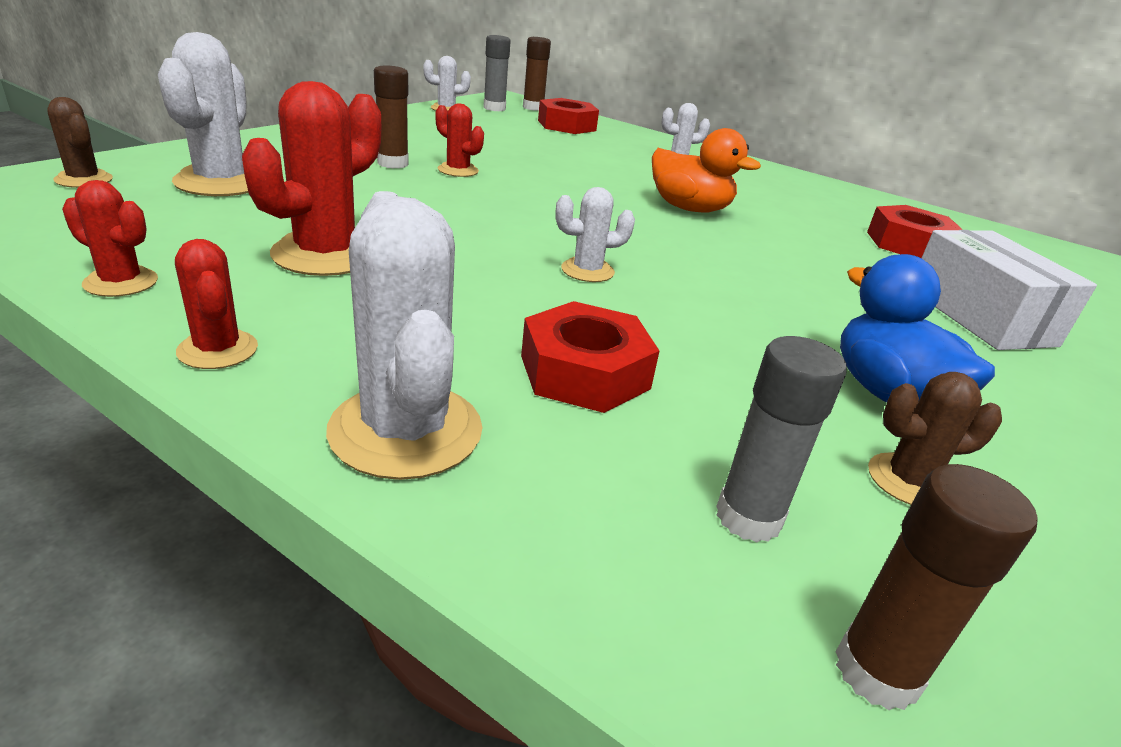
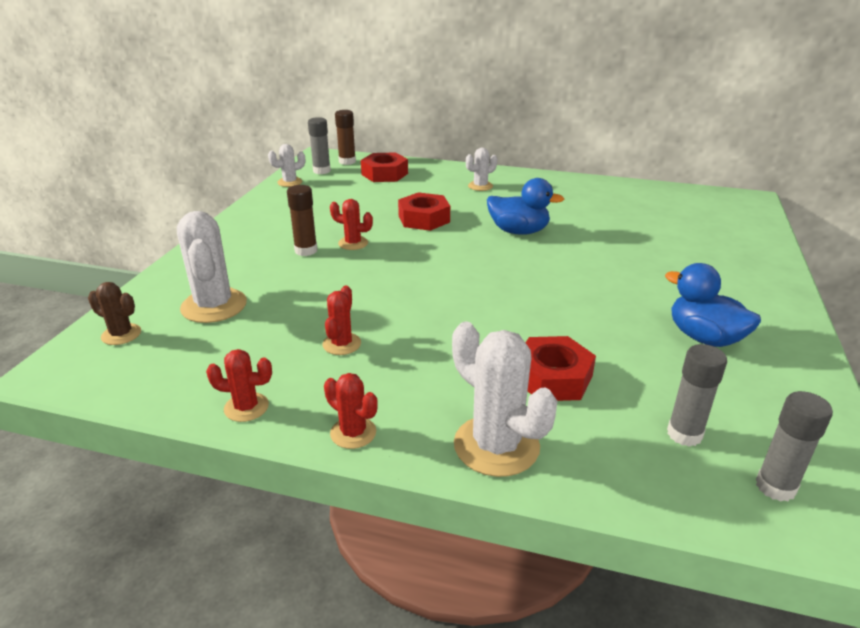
camera: 15 degrees left, 0 degrees up
red cactus [242,81,381,276] -> red cactus [322,285,361,355], size x0.55
white cactus [555,187,635,282] -> none
orange duck [652,128,761,213] -> blue duck [487,178,564,235]
brown glue stick [836,464,1037,710] -> grey glue stick [756,391,833,502]
red nut [867,205,963,258] -> red nut moved to [398,192,450,231]
brown cactus [868,372,1002,505] -> none
white box [921,230,1097,350] -> none

